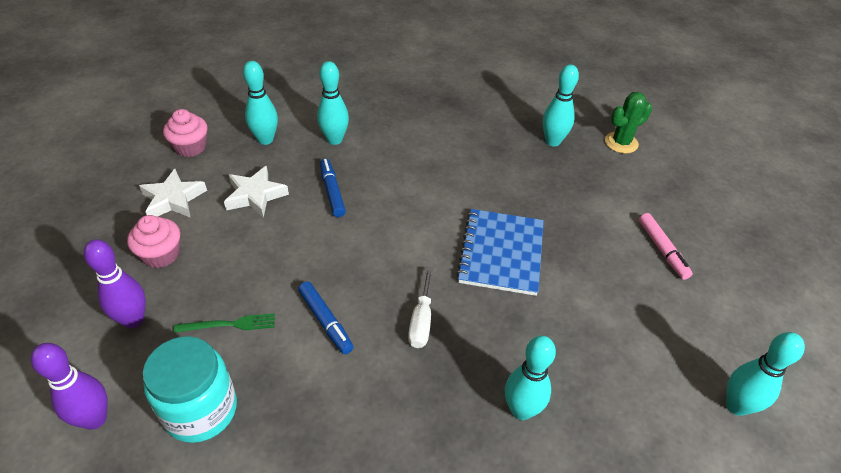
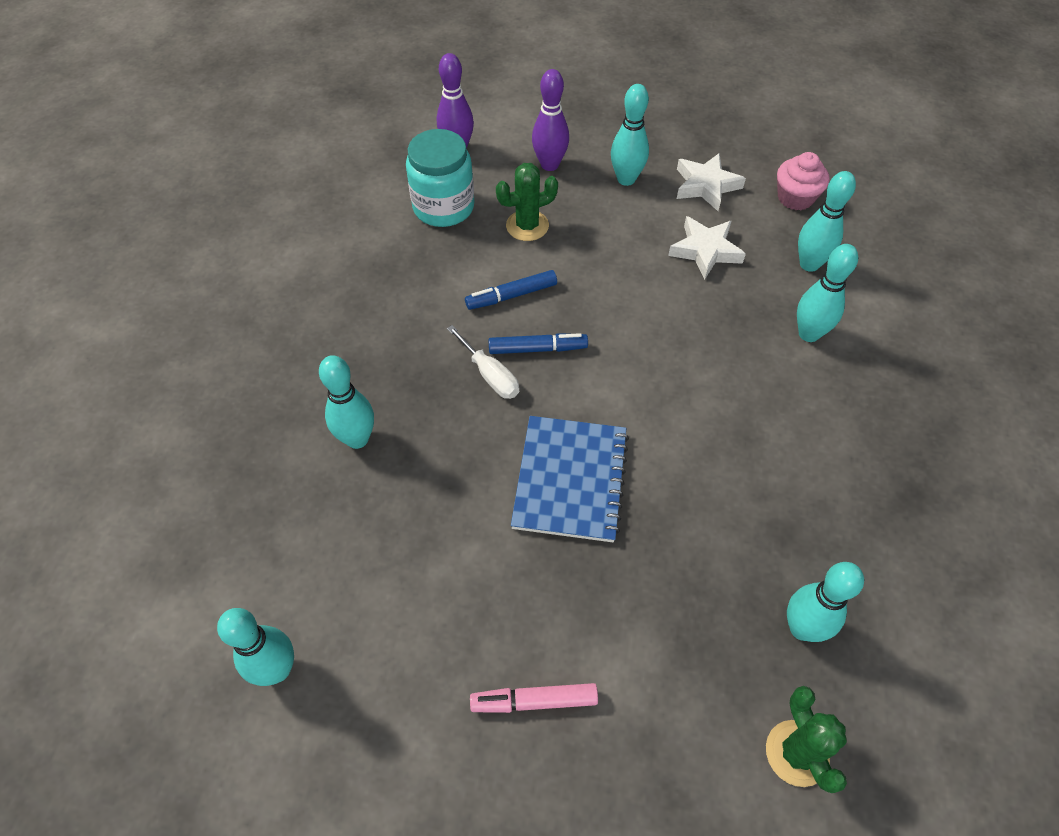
camera: 105 degrees right, 10 degrees up
pink cupcake [127,215,180,268] -> turquoise bowling pin [611,84,649,186]
green fork [174,313,275,333] -> green cactus [496,163,558,241]
blue marker [320,159,346,217] -> blue marker moved to [489,333,588,354]
white screwdriver [408,267,433,348] -> white screwdriver turned 150 degrees counterclockwise [447,325,519,399]
blue notebook [456,209,544,296] -> blue notebook turned 75 degrees clockwise [511,416,629,542]

